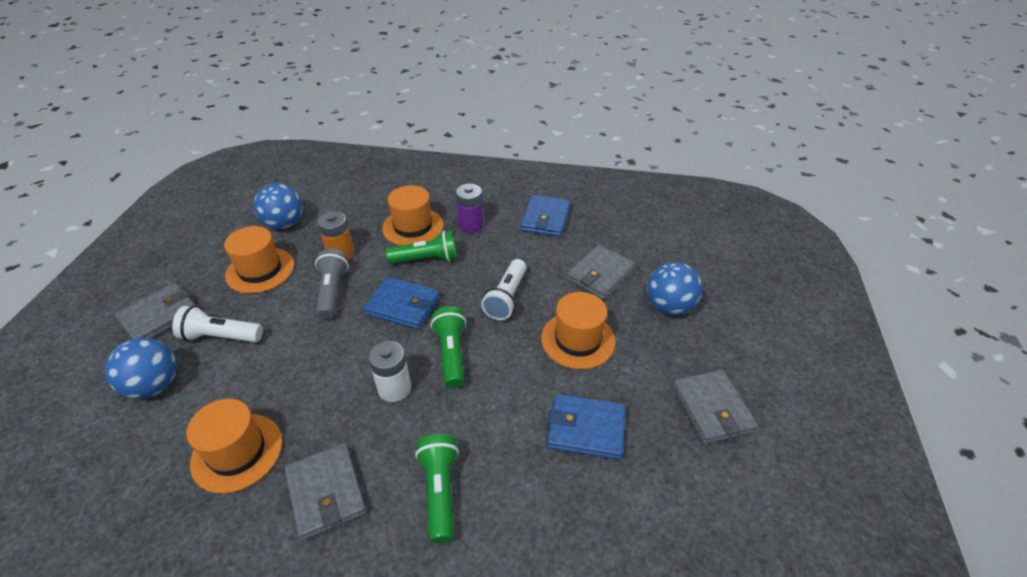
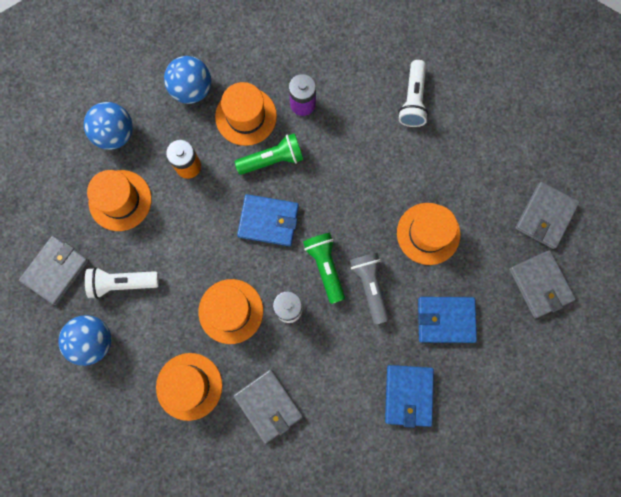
camera: 10 degrees left, 35 degrees up
grey flashlight [315,249,349,320] -> grey flashlight moved to [350,253,389,324]
green flashlight [415,434,459,543] -> none
white flashlight [481,259,527,320] -> white flashlight moved to [398,60,429,127]
blue wallet [520,195,571,237] -> blue wallet moved to [385,365,434,428]
grey wallet [566,245,636,300] -> grey wallet moved to [515,182,580,249]
blue ball [647,262,702,315] -> blue ball moved to [164,56,211,104]
none -> orange hat [199,279,263,344]

